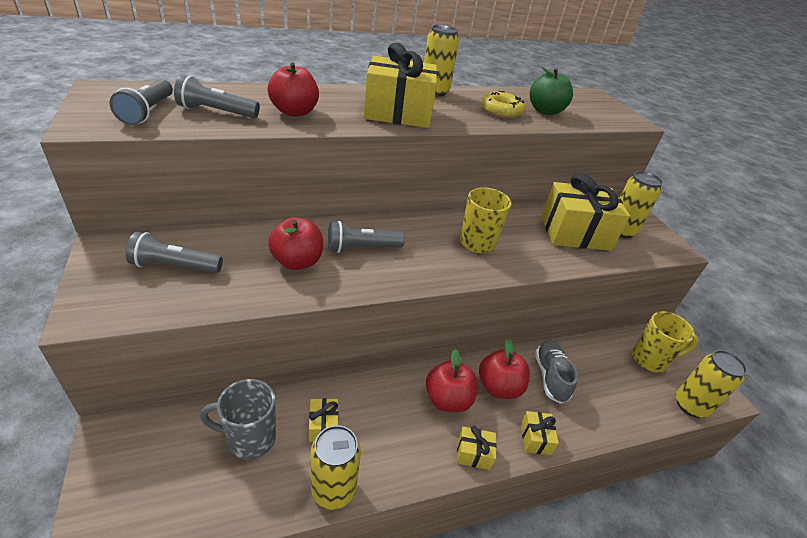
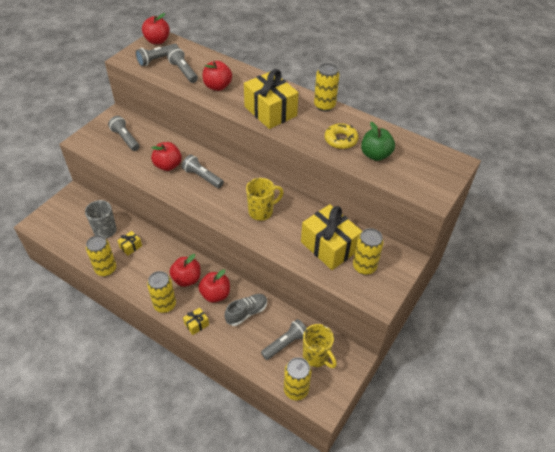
camera: 55 degrees right, 10 degrees up
yellow gift [457,426,497,470] -> yellow can [147,271,176,313]
none -> red apple [142,13,170,44]
none -> grey flashlight [261,319,307,360]

